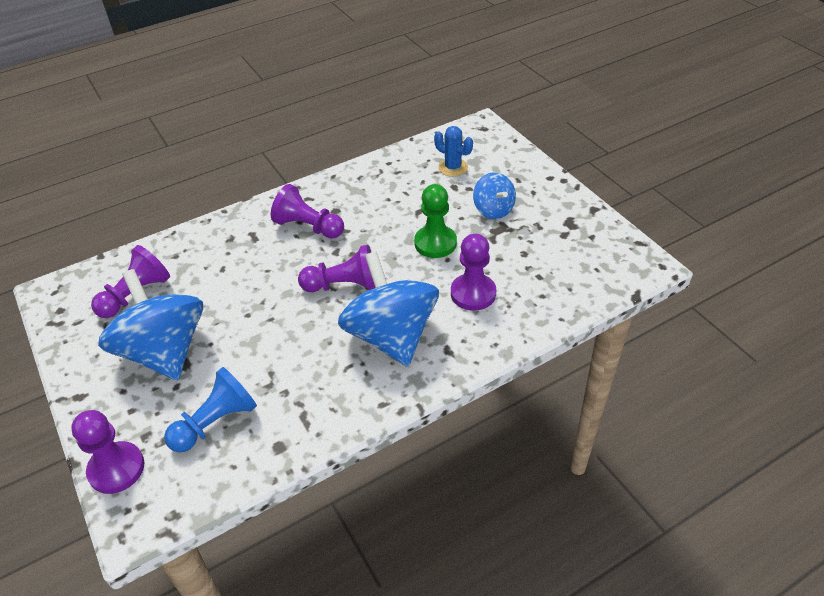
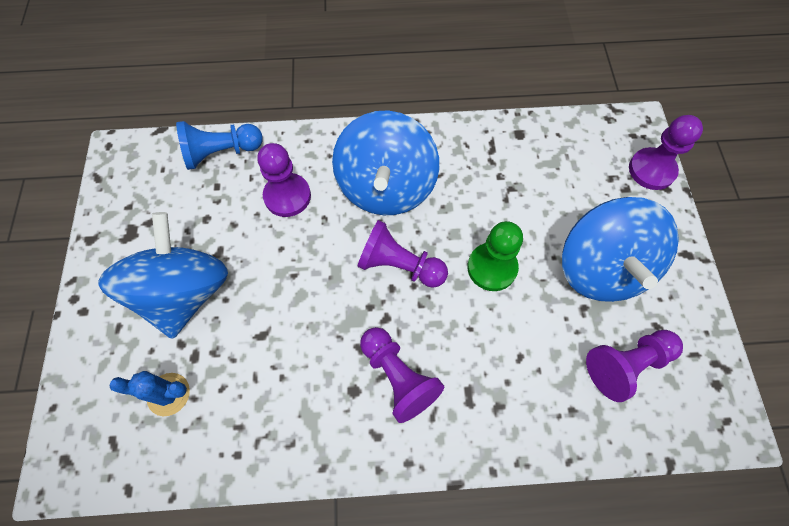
camera: 155 degrees left, 20 degrees up
blue pawn [164,367,257,452] -> blue pawn moved to [176,121,263,170]
green pawn [414,184,457,258] -> green pawn moved to [467,221,523,291]
blue cactus [434,126,473,177] -> blue cactus turned 60 degrees counterclockwise [109,371,190,416]
blue spinning top [473,172,516,219] -> blue spinning top [98,212,228,339], size x1.92

